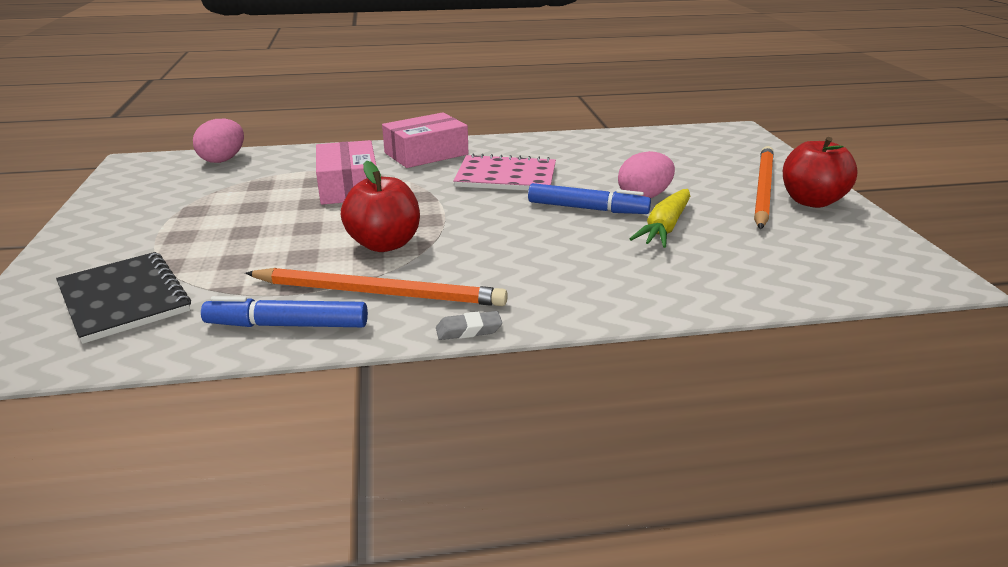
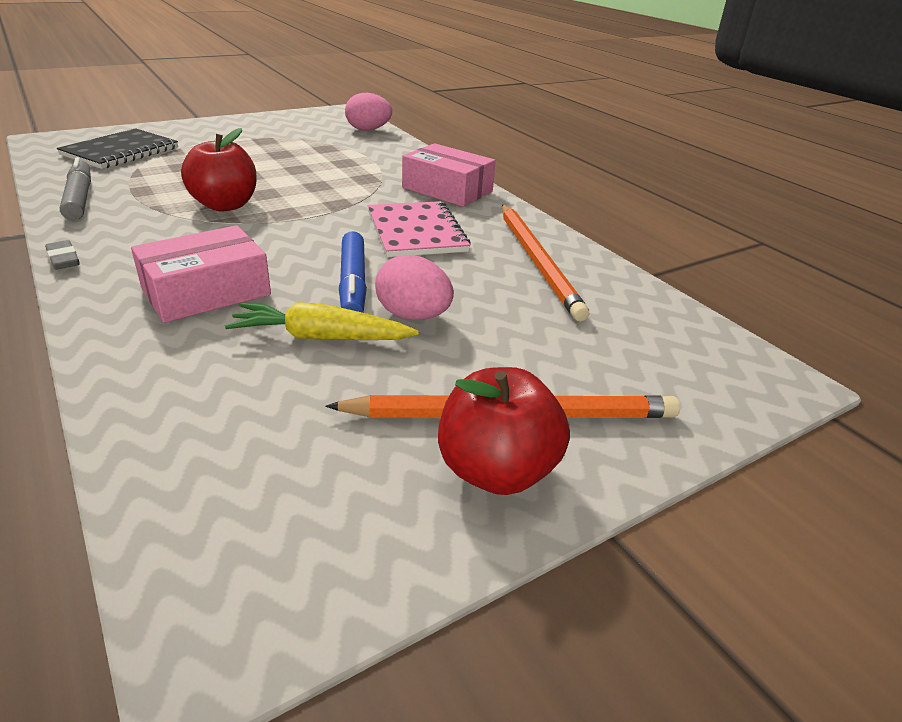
camera: 65 degrees right, 5 degrees up
blue marker [201,296,368,327] -> grey marker [60,157,91,220]
orange pencil [245,268,508,306] -> orange pencil moved to [502,205,589,321]
pink box [316,140,377,205] -> pink box moved to [131,225,271,323]

